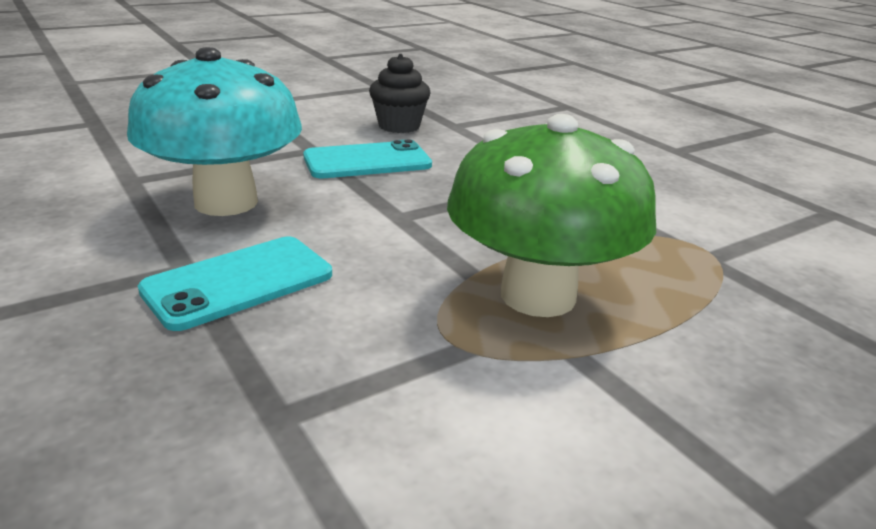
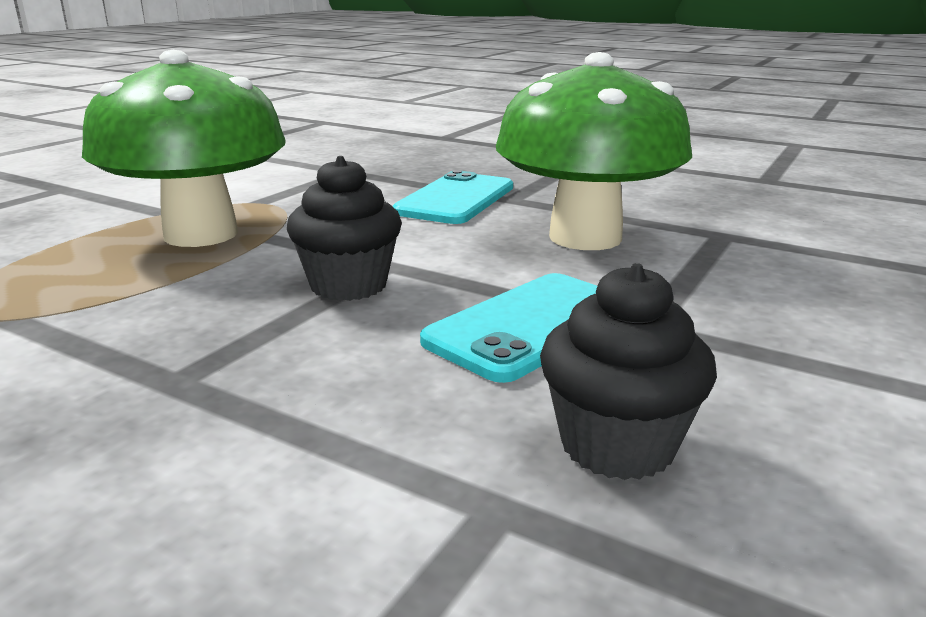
camera: 155 degrees right, 5 degrees down
turquoise mushroom [127,47,302,216] -> green mushroom [496,52,692,250]
none -> black cupcake [287,156,402,301]

